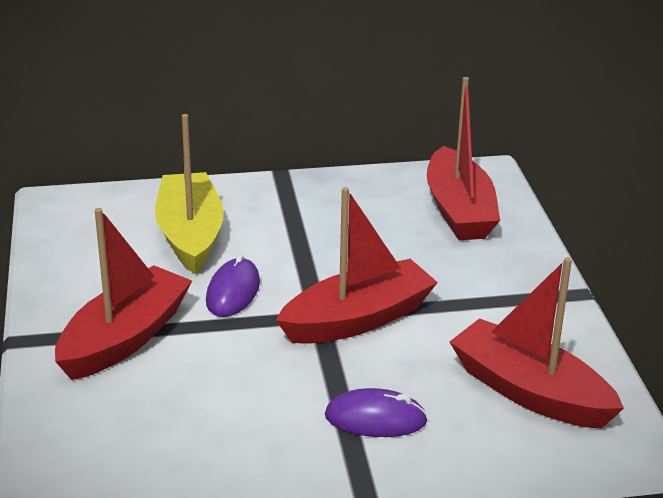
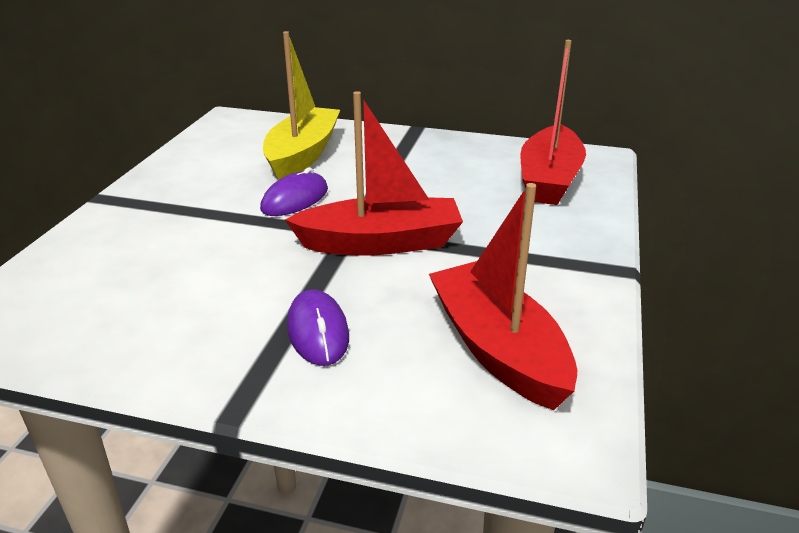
camera: 25 degrees right, 0 degrees up
red boat [55,208,192,380] -> none
purple mouse [325,388,428,437] -> purple mouse turned 45 degrees clockwise [287,289,349,366]

